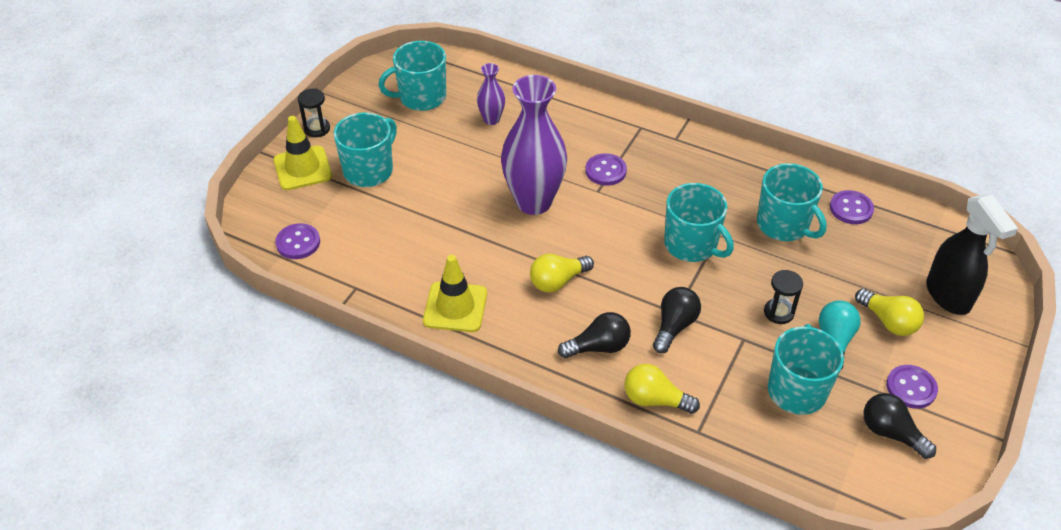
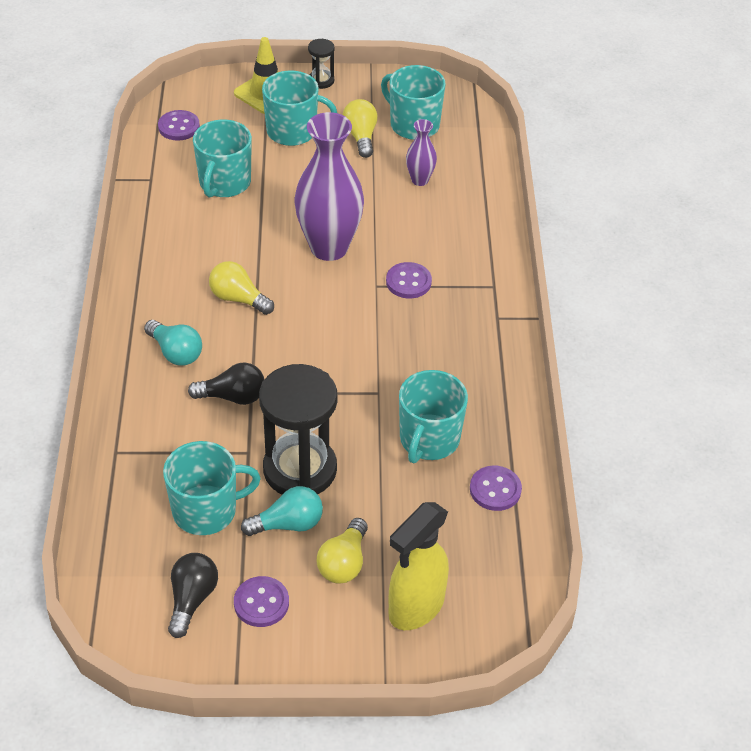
camera: 60 degrees right, 0 degrees up
yellow traffic cone [423,255,487,332] -> none
black light bulb [558,312,631,358] -> turquoise light bulb [144,320,202,366]
yellow light bulb [625,364,700,414] -> yellow light bulb moved to [343,99,378,158]
turquoise mug [664,183,734,262] -> turquoise mug moved to [193,120,252,198]
black hourglass [764,270,803,324] -> black hourglass [259,364,338,495], size x2.20
black spray bottle [926,194,1018,315] -> yellow spray bottle [389,502,449,630]

